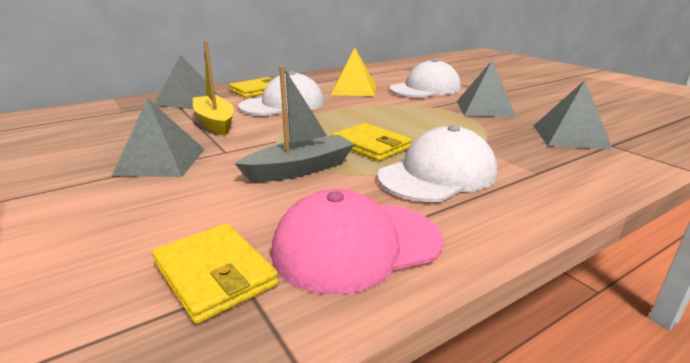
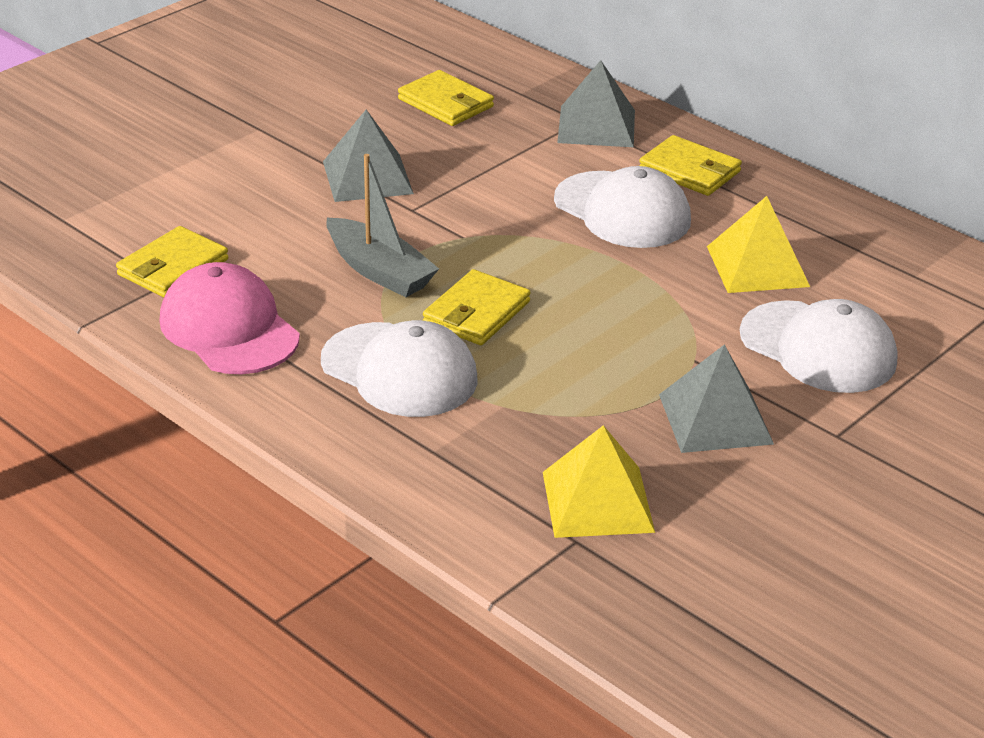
camera: 75 degrees right, 10 degrees up
yellow boat [193,41,234,136] -> none
grey pyramid [534,80,613,150] -> yellow pyramid [543,425,655,538]
none -> yellow wallet [398,70,494,126]

